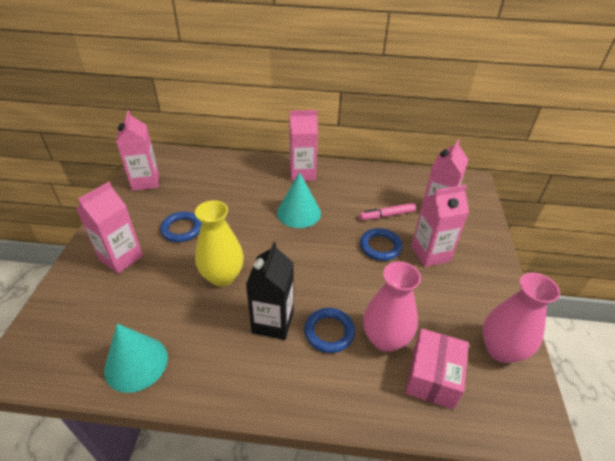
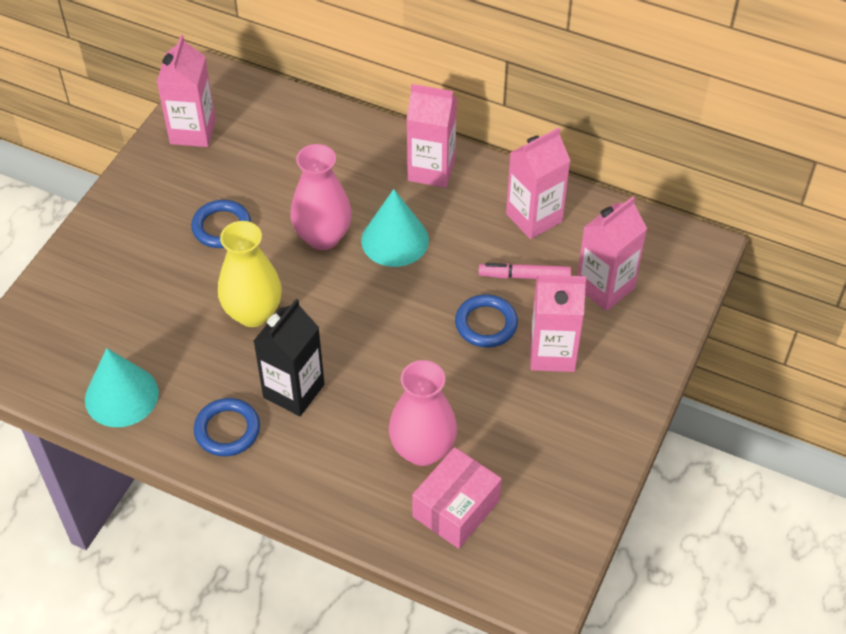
camera: 20 degrees right, 10 degrees up
pink carton [76,182,143,274] -> pink carton moved to [506,127,570,239]
blue ring [304,308,355,353] -> blue ring moved to [194,398,260,456]
pink vase [482,273,560,363] -> pink vase moved to [291,144,352,250]

